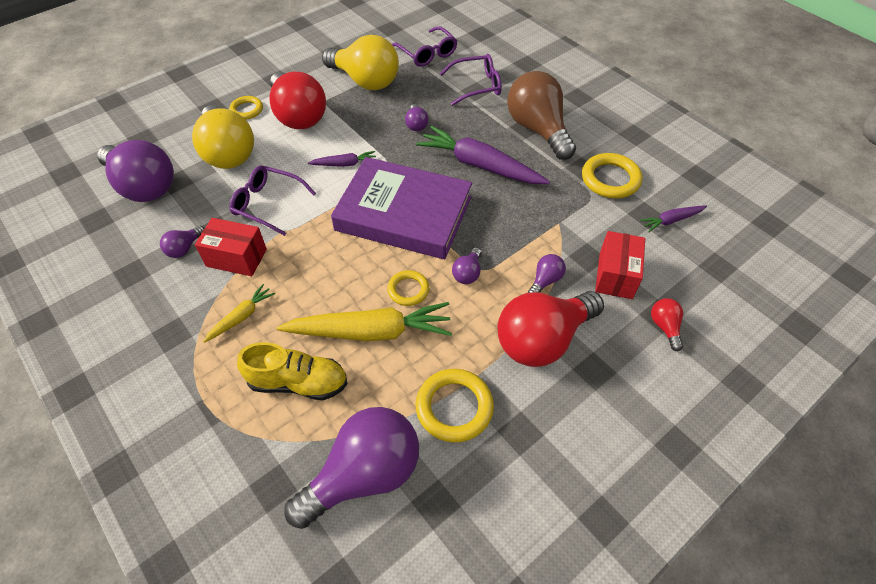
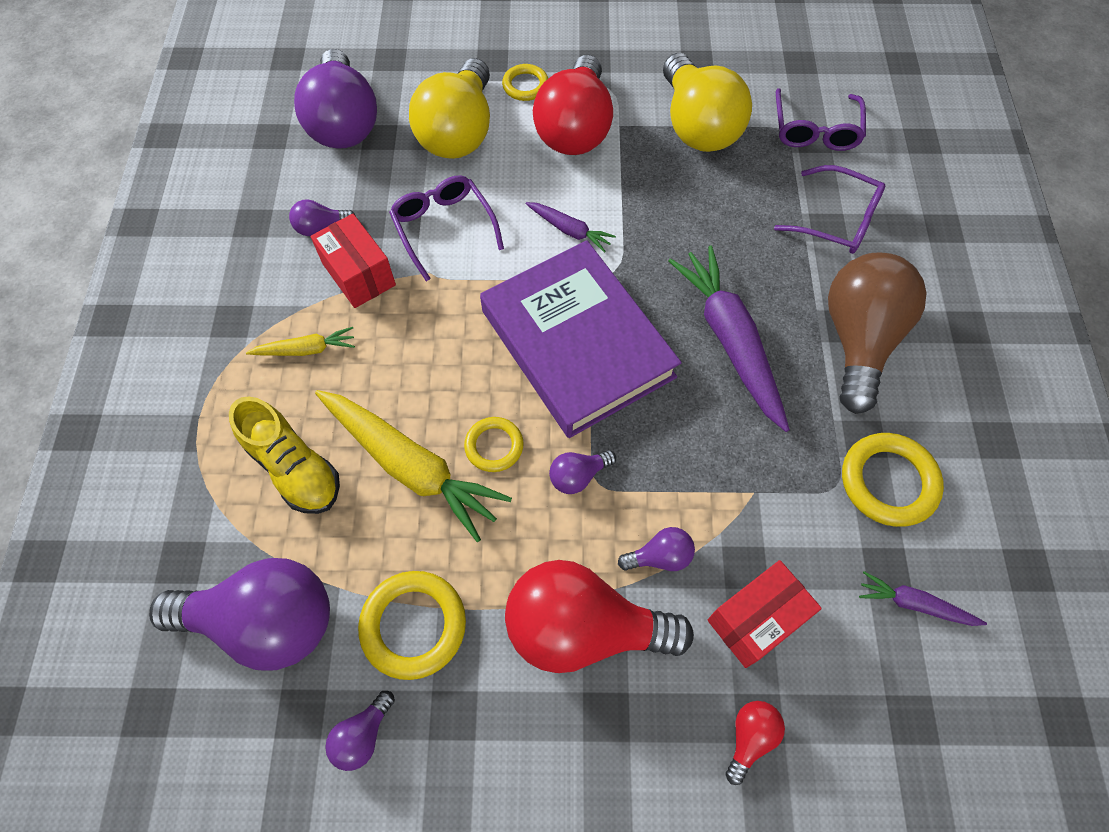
camera: 40 degrees right, 10 degrees up
purple light bulb [405,104,428,131] -> purple light bulb moved to [325,691,395,771]

